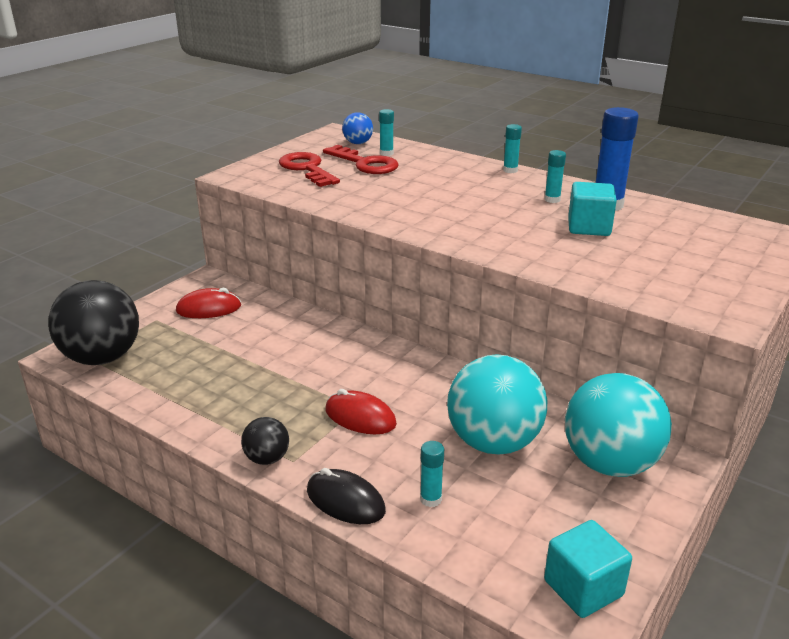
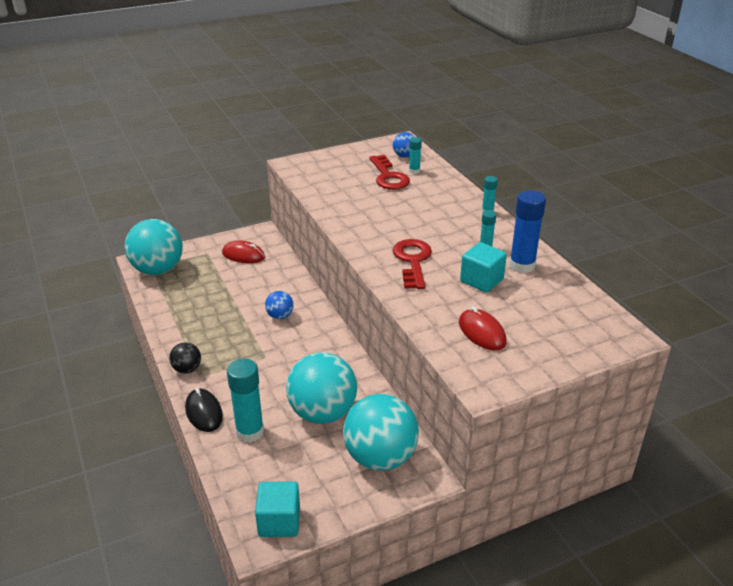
camera: 30 degrees right, 5 degrees up
black ball [48,280,139,365] -> turquoise ball [125,219,183,275]
red key [279,152,340,187] -> red key moved to [393,239,432,289]
red mouse [325,389,397,434] -> red mouse moved to [459,306,507,351]
turquoise glue stick [420,441,444,507] -> turquoise glue stick [227,359,264,443], size x1.90
none -> blue ball [265,291,294,319]

